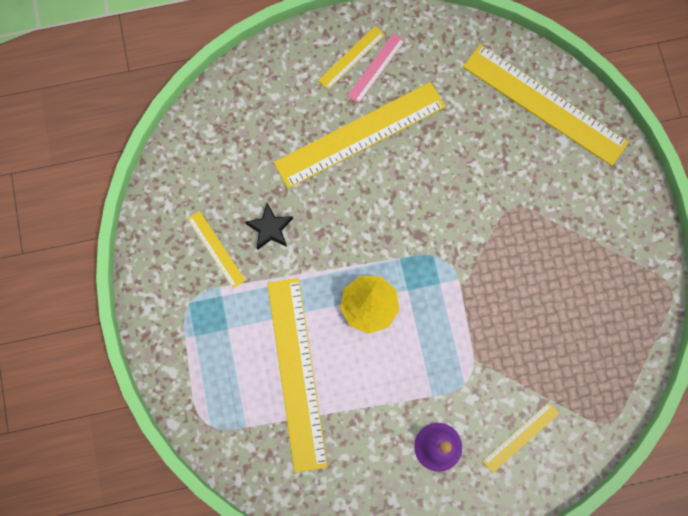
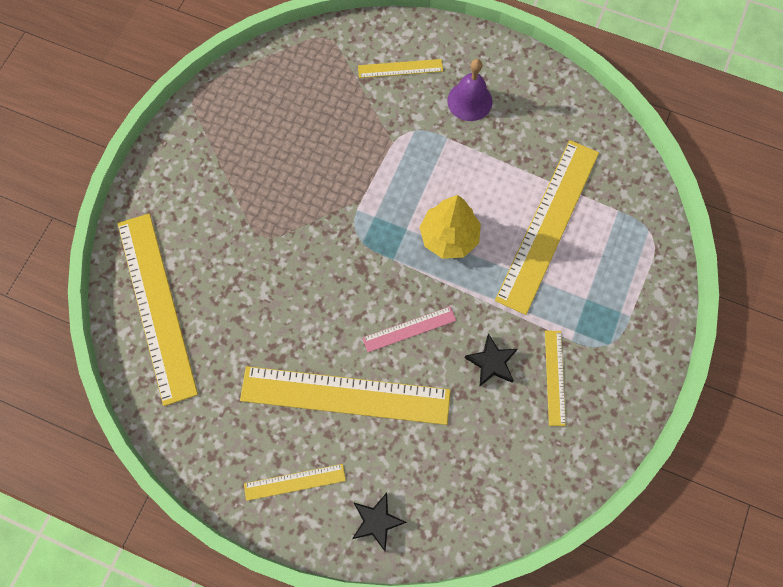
camera: 145 degrees left, 5 degrees down
pink ruler [347,33,405,104] -> pink ruler moved to [363,306,456,352]
none -> black star [352,493,407,551]

